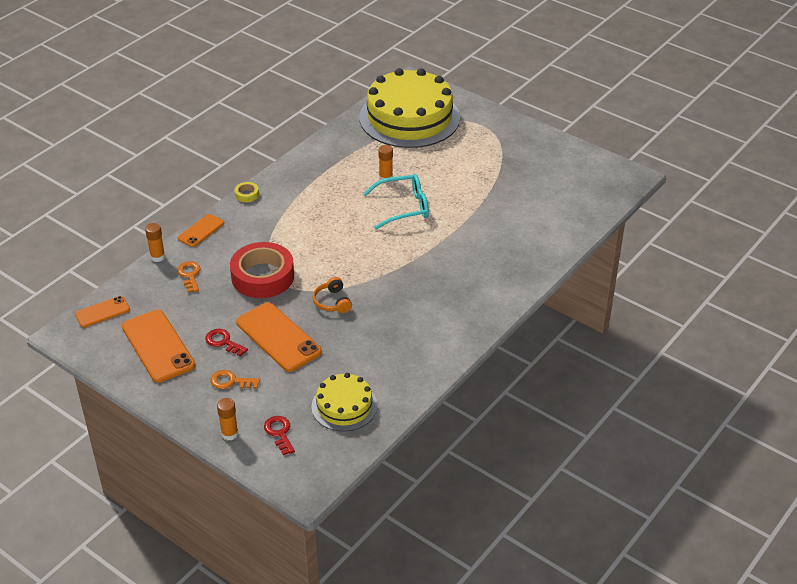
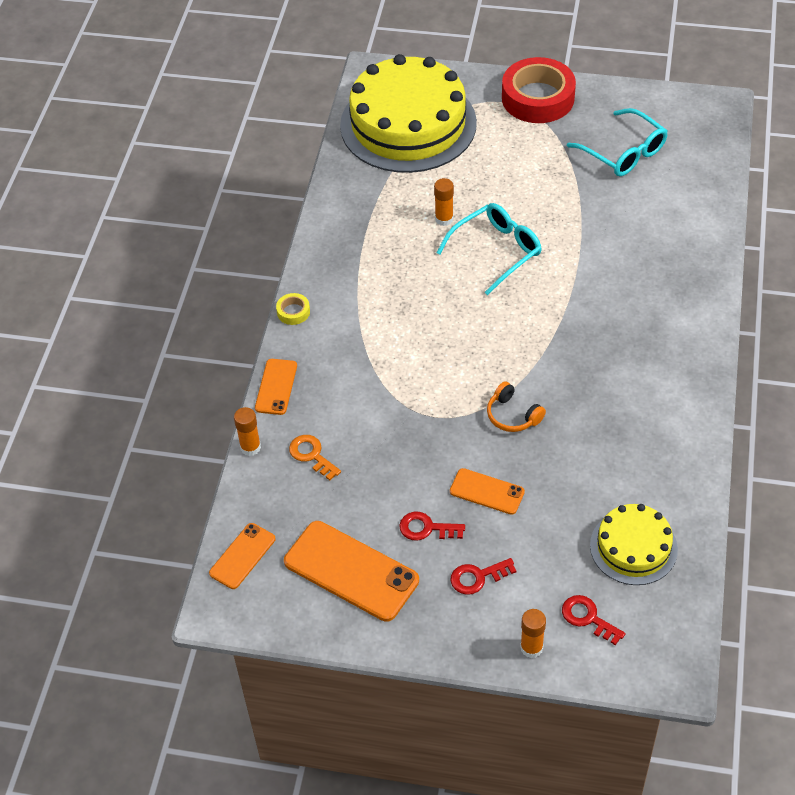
camera: 25 degrees left, 10 degrees up
orange key [211,370,260,389] -> red key [450,558,516,595]
red tape [230,242,294,298] -> red tape moved to [502,57,576,123]
orange phone [236,302,322,372] -> orange phone [450,468,525,515], size x0.56
none -> turquoise glasses [567,108,668,176]

